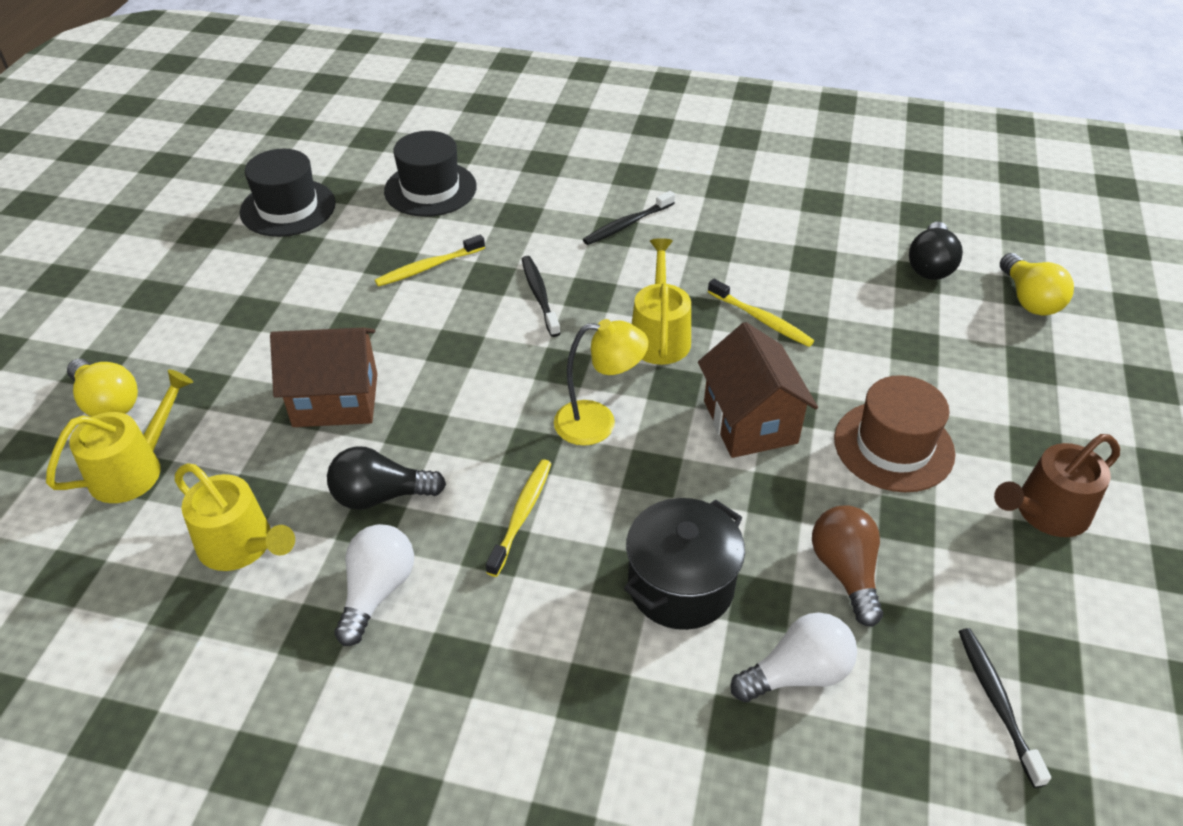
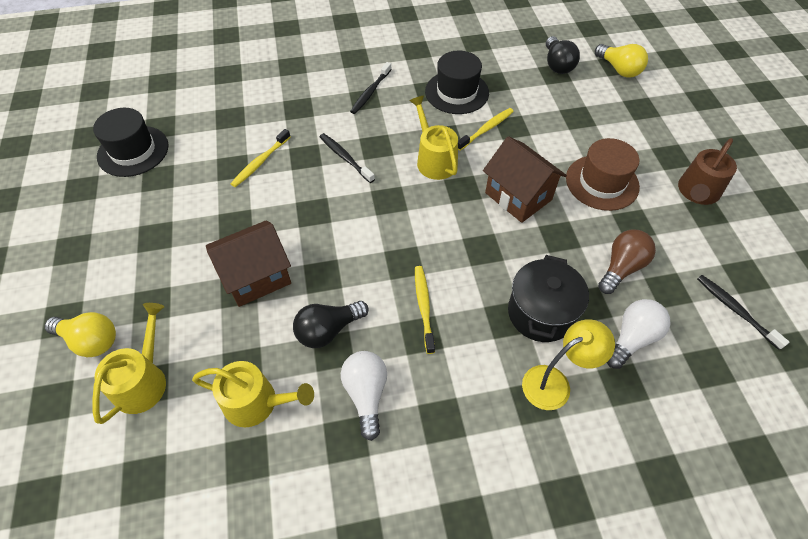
camera: 25 degrees left, 10 degrees up
black hat [384,131,477,217] -> black hat moved to [425,51,489,114]
yellow lamp [554,319,648,446] -> yellow lamp moved to [522,319,615,410]
yellow toothbrush [708,279,814,347] -> yellow toothbrush turned 60 degrees counterclockwise [458,108,514,151]
brown light bulb [812,506,883,627] -> brown light bulb turned 75 degrees clockwise [598,229,656,294]

